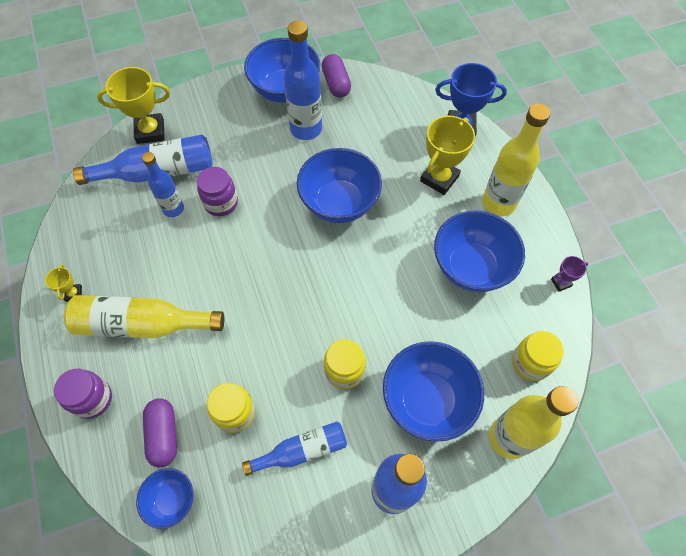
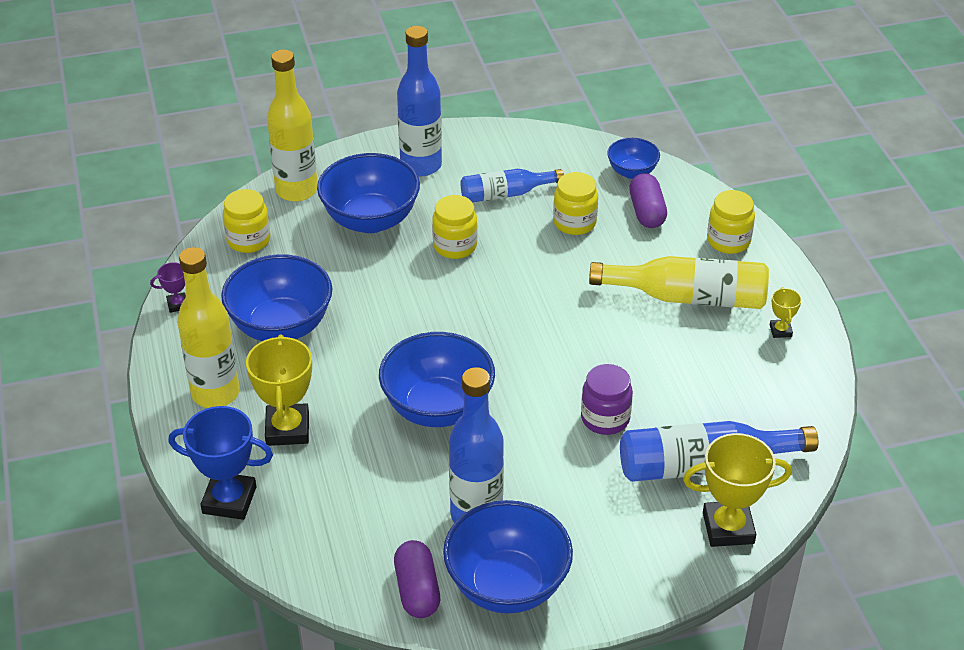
camera: 175 degrees left, 20 degrees down
purple jar [54,369,112,419] -> yellow jar [707,190,755,254]
blue bottle [142,152,184,217] -> none
yellow trophy [420,116,475,195] -> yellow trophy turned 45 degrees counterclockwise [246,335,312,446]

